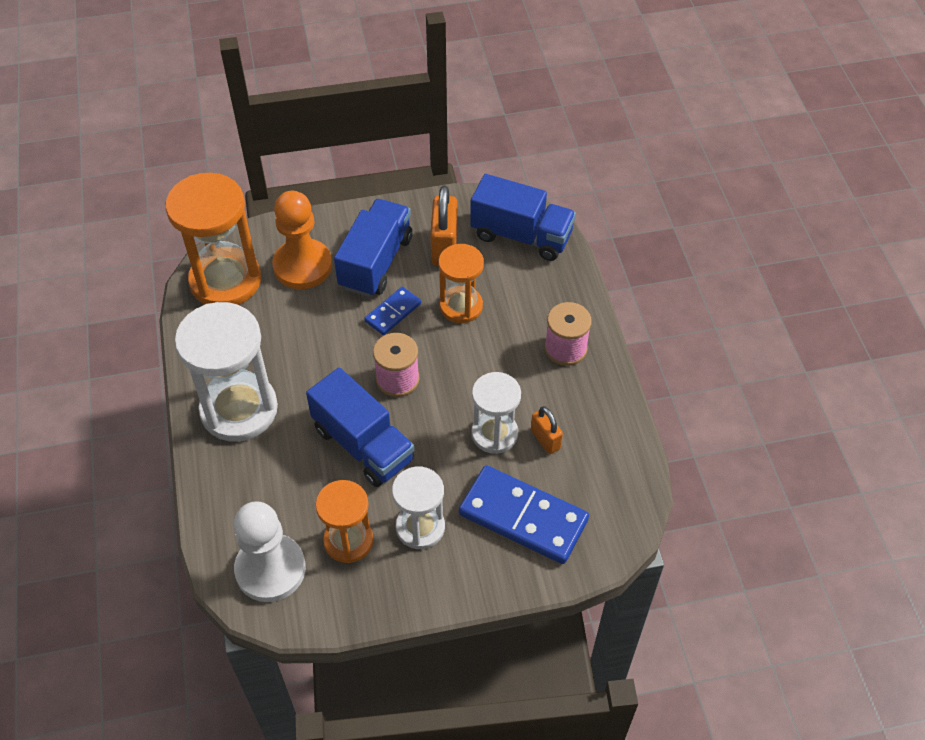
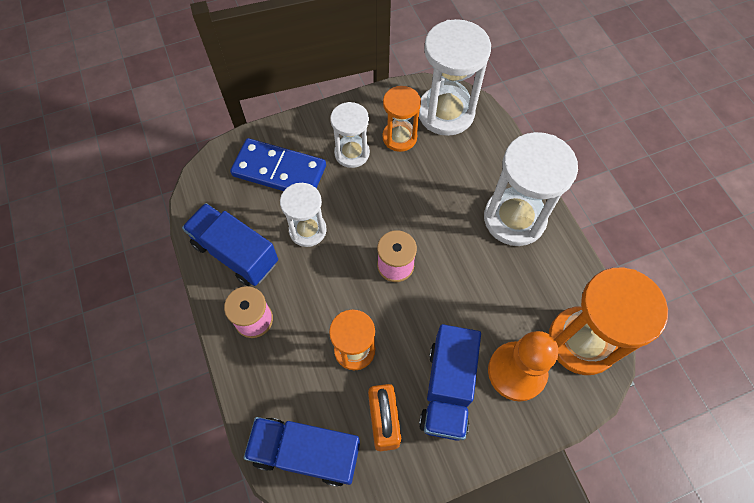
camera: 170 degrees right, 10 degrees up
white pawn [234,501,306,602] -> white hourglass [419,19,491,136]
blue truck [306,367,414,487] -> blue truck moved to [182,203,278,286]
blue domino [364,287,421,335] -> none
orange padlock [531,406,563,454] -> none

